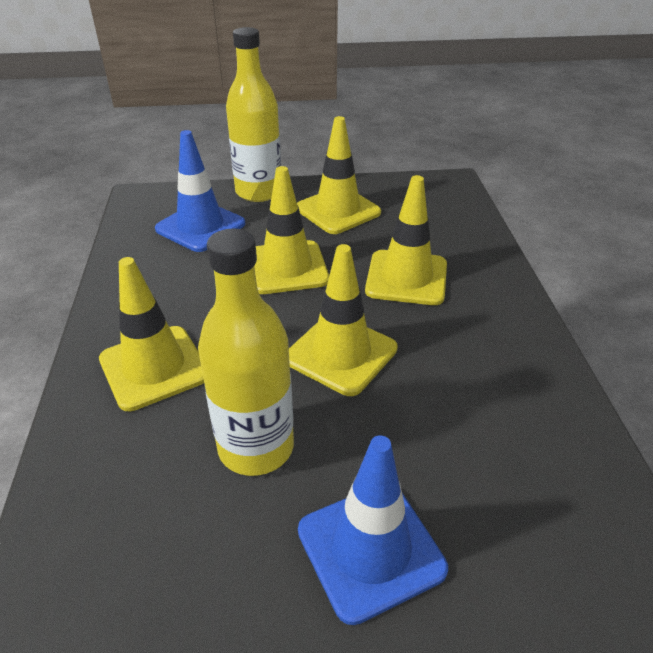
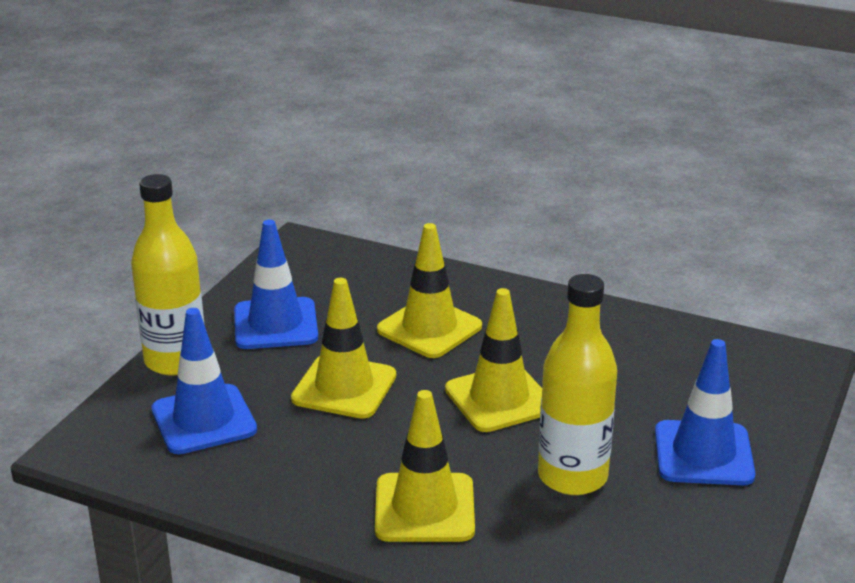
camera: 60 degrees left, 10 degrees down
yellow traffic cone [297,116,381,234] -> blue traffic cone [234,220,318,349]

